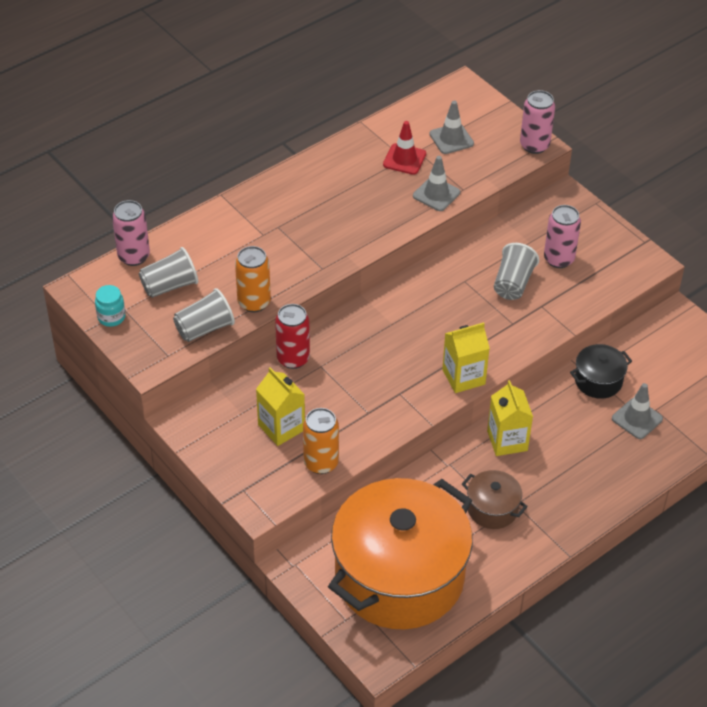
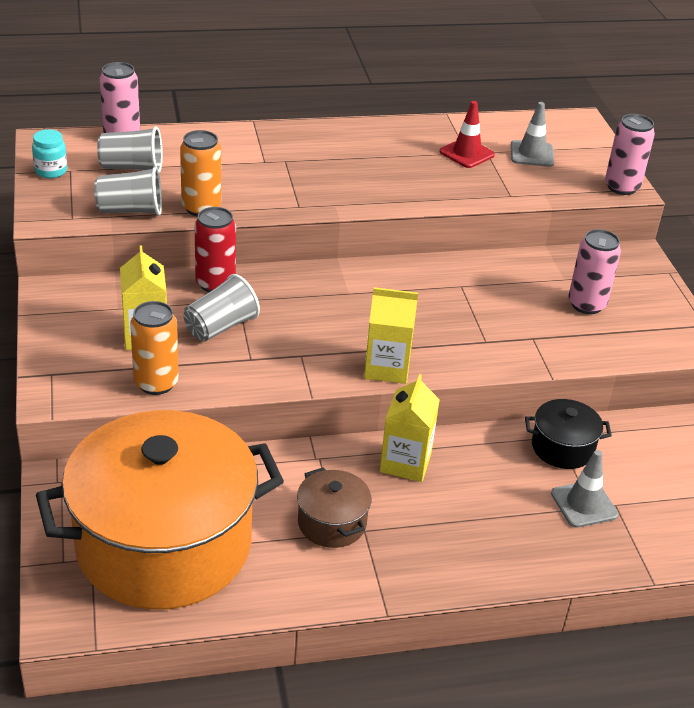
camera: 25 degrees right, 10 degrees down
grey traffic cone [413,156,460,211] -> none
grey cup [494,243,539,300] -> grey cup moved to [183,274,260,341]

